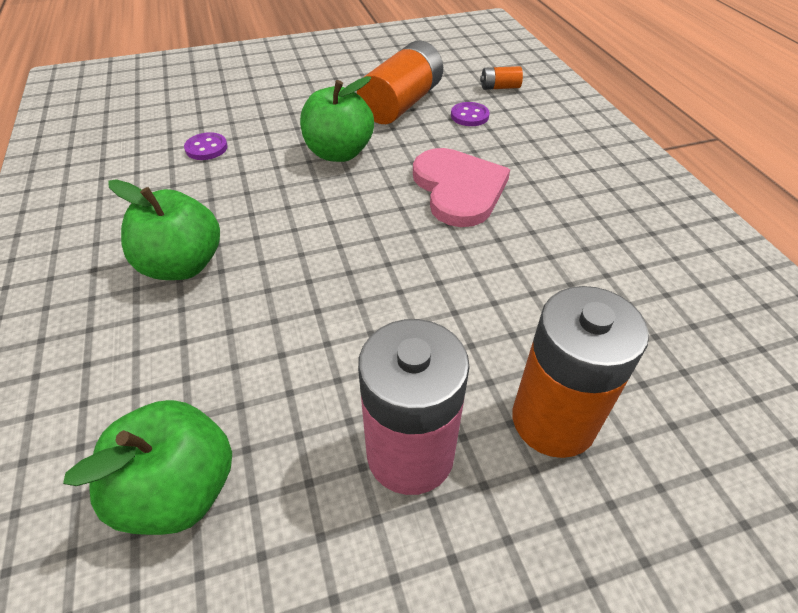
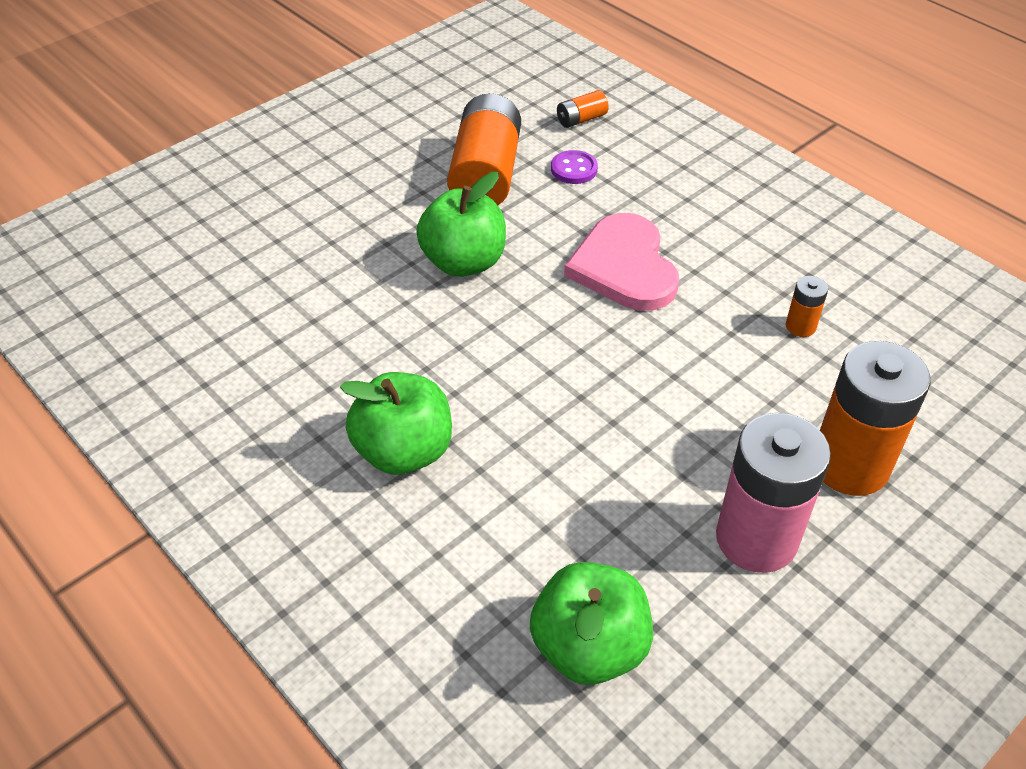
camera: 25 degrees left, 0 degrees up
purple button [184,132,228,160] -> none
pink heart [413,148,510,227] -> pink heart turned 150 degrees counterclockwise [564,213,679,311]
none -> orange battery [786,276,828,337]

